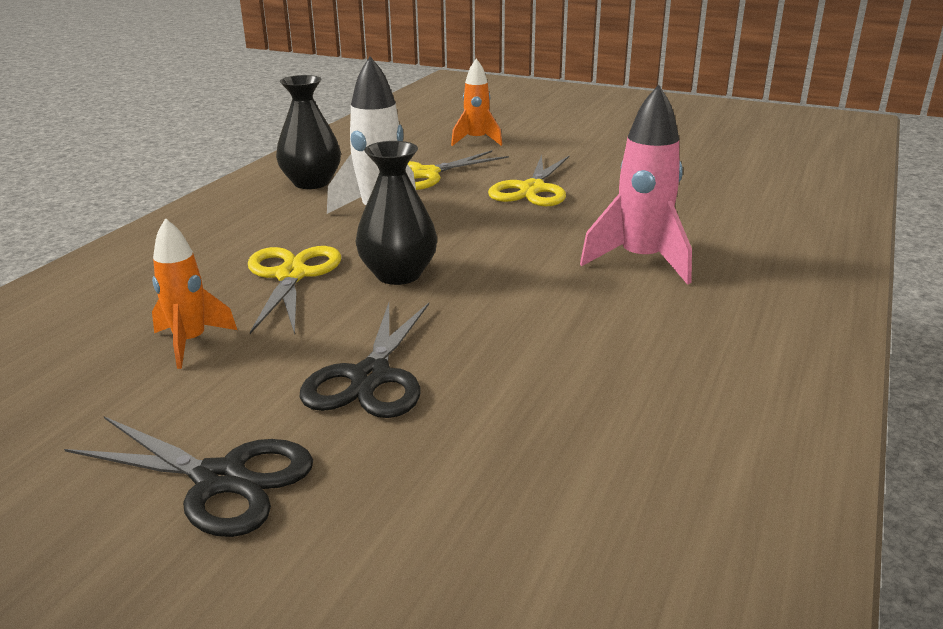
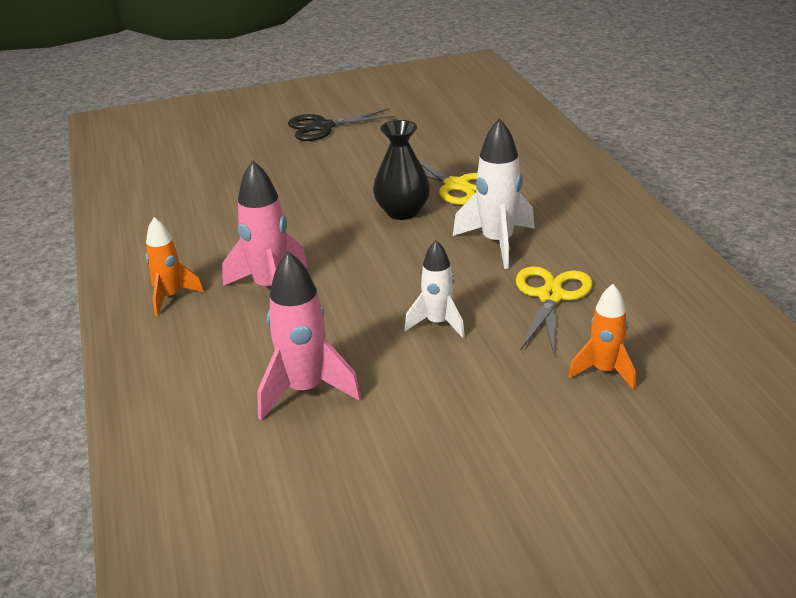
camera: 140 degrees right, 5 degrees up
orange rocket [152,218,237,369] -> orange rocket moved to [145,217,204,316]
black vase [276,75,341,189] -> none
black scissors [299,303,429,418] -> none
yellow scissors [488,155,569,206] -> white rocket [404,240,465,338]
none -> pink rocket [257,251,361,421]

